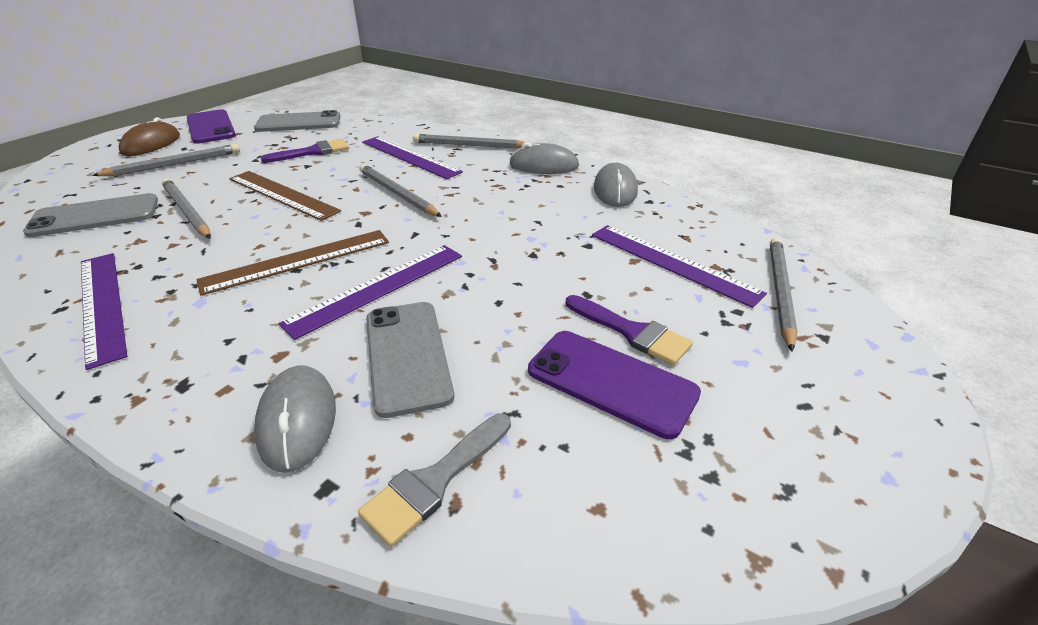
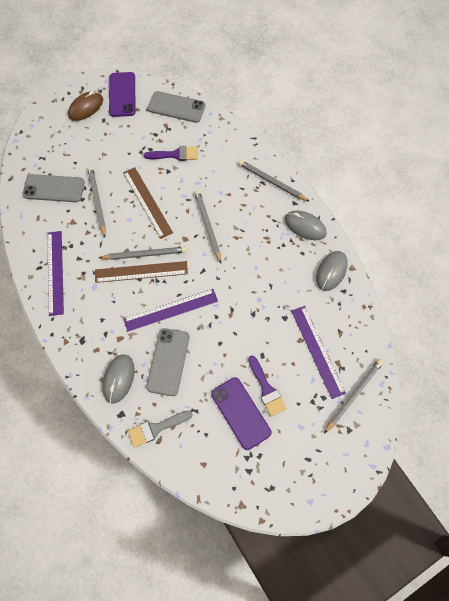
camera: 25 degrees right, 30 degrees up
grey pencil [92,144,240,176] -> grey pencil moved to [99,247,187,260]
purple ruler [362,136,463,179] -> none

